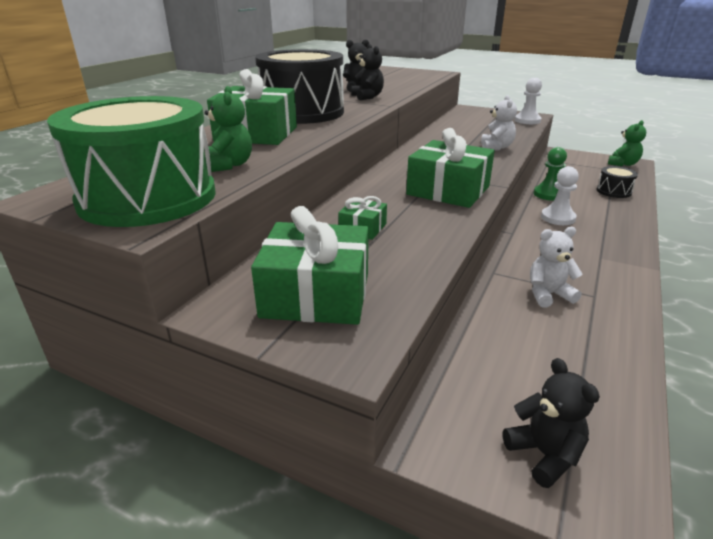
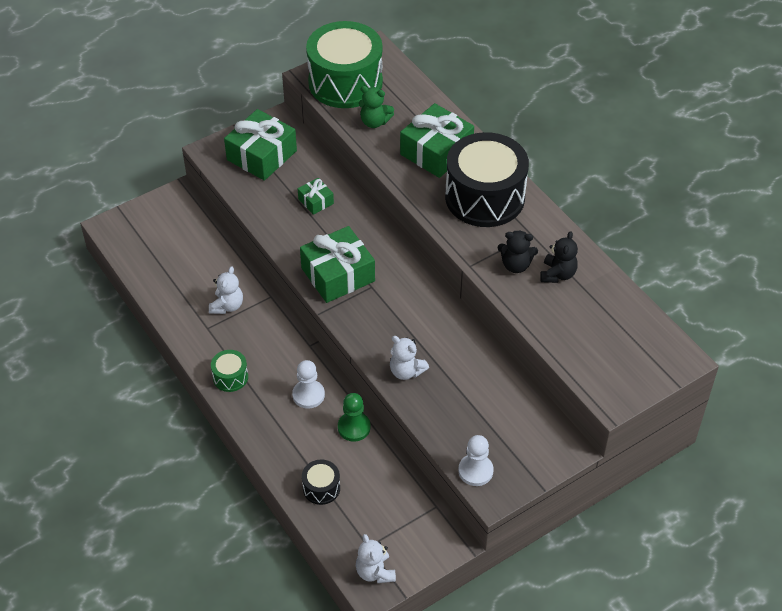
camera: 120 degrees right, 20 degrees up
black teddy bear [503,358,600,488] -> none
green teddy bear [608,120,646,166] -> white teddy bear [356,534,396,583]
none -> green drum [211,350,248,392]

